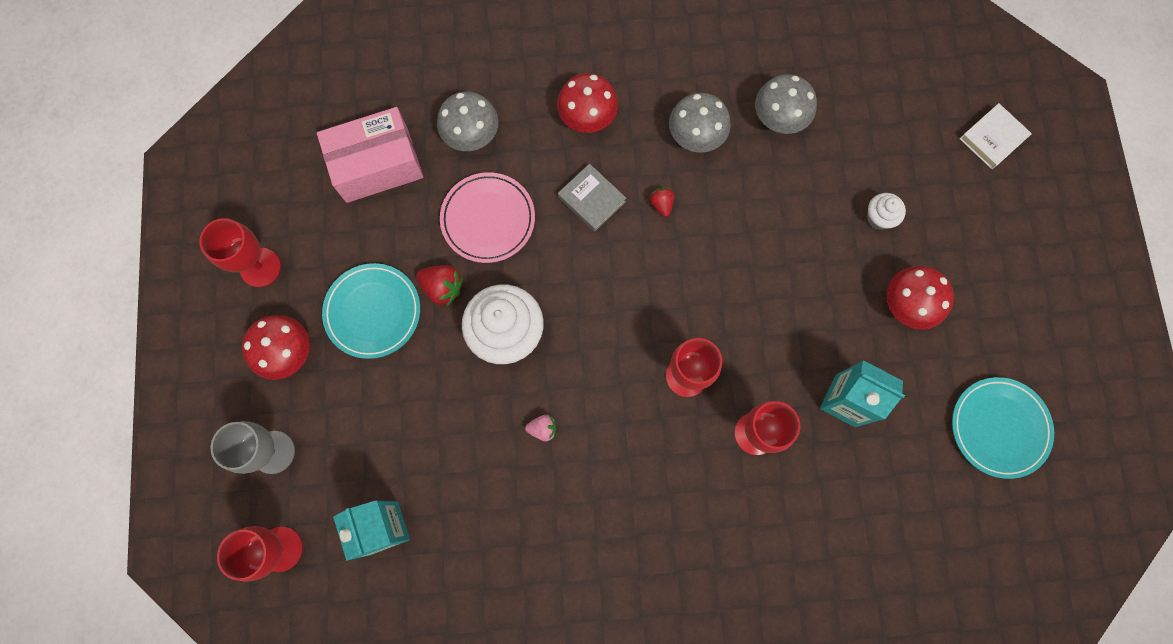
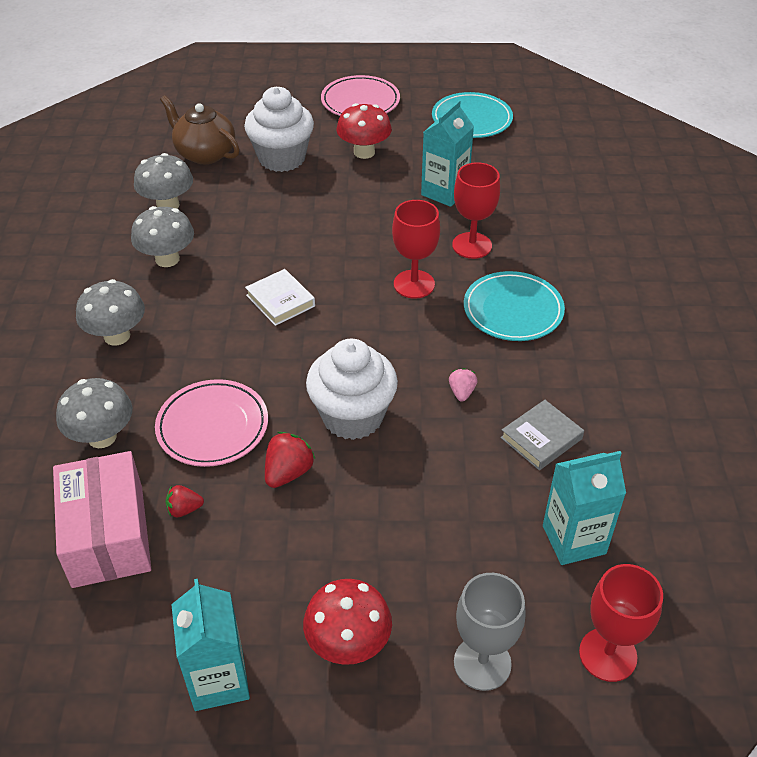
camera: 85 degrees left, 30 degrees down
red goblet [199,218,281,287] -> turquoise carton [171,579,250,711]
turquoise plate [322,263,420,359] -> turquoise plate moved to [464,271,565,341]
red mushroom [557,73,618,133] -> grey mushroom [76,279,145,345]
grey book [558,164,626,232] -> grey book moved to [501,400,584,470]
red strawberry [650,187,674,217] -> red strawberry moved to [166,485,204,517]
white cupcake [867,193,906,230] -> white cupcake [244,87,314,172], size x2.07
white book [960,103,1032,169] -> white book moved to [245,269,315,326]
none -> brown teapot [160,95,239,164]
none -> pink plate [321,75,400,116]

